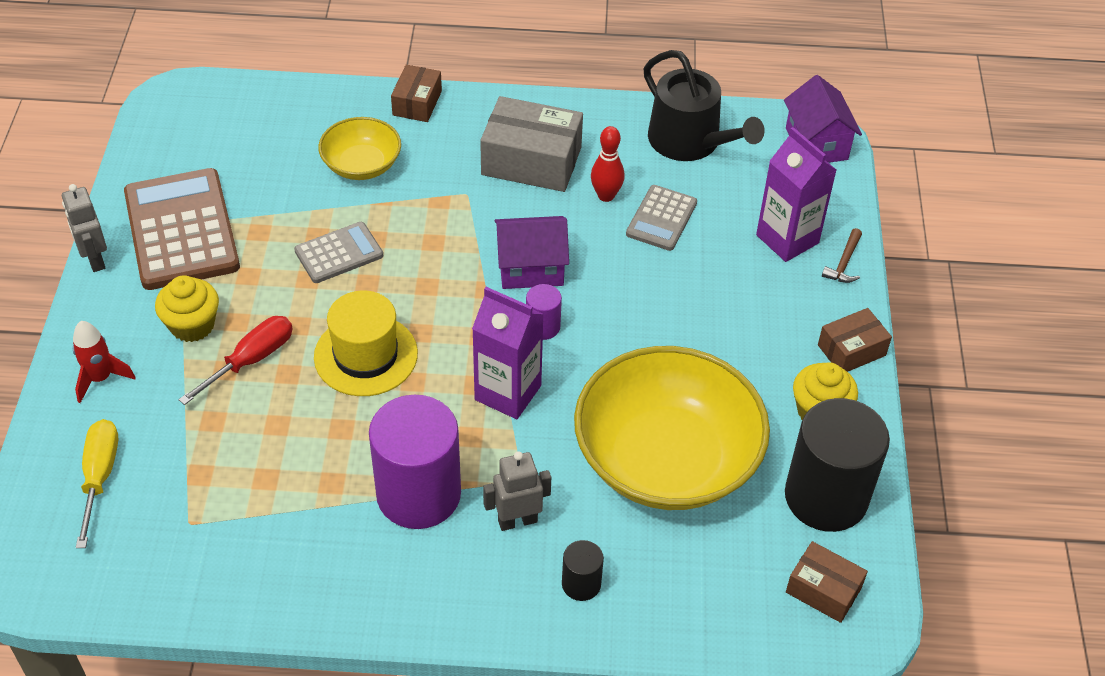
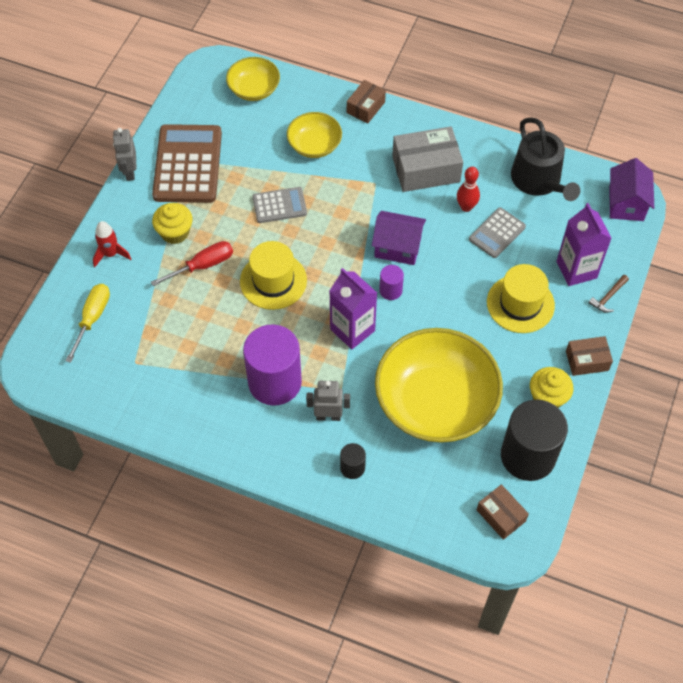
camera: 20 degrees right, 10 degrees up
grey box [480,96,583,192] -> grey box turned 45 degrees counterclockwise [392,126,463,192]
none -> yellow bowl [226,57,280,101]
none -> yellow hat [487,264,555,333]

